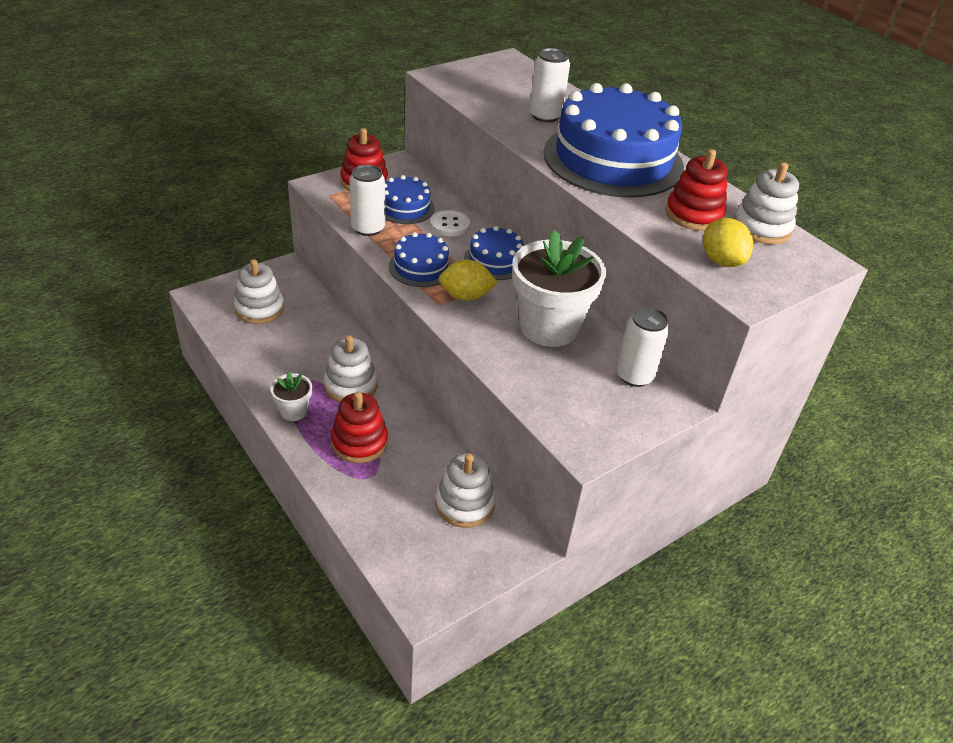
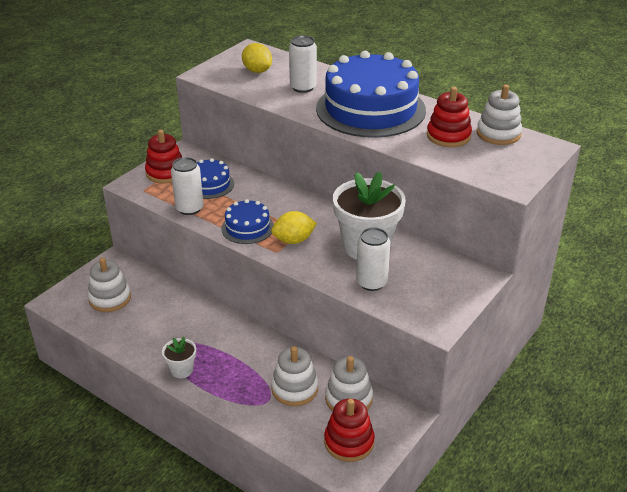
camera: 15 degrees left, 5 degrees down
white stacking toy [324,335,377,402] -> white stacking toy moved to [271,346,318,406]
red stacking toy [331,392,388,463] -> red stacking toy moved to [324,399,375,462]
white button [430,210,470,236] -> none
blue cake [464,226,524,280] -> none
white can [616,307,670,387] -> white can moved to [356,227,390,291]
yellow lemon [703,218,753,267] -> yellow lemon moved to [242,43,272,73]

